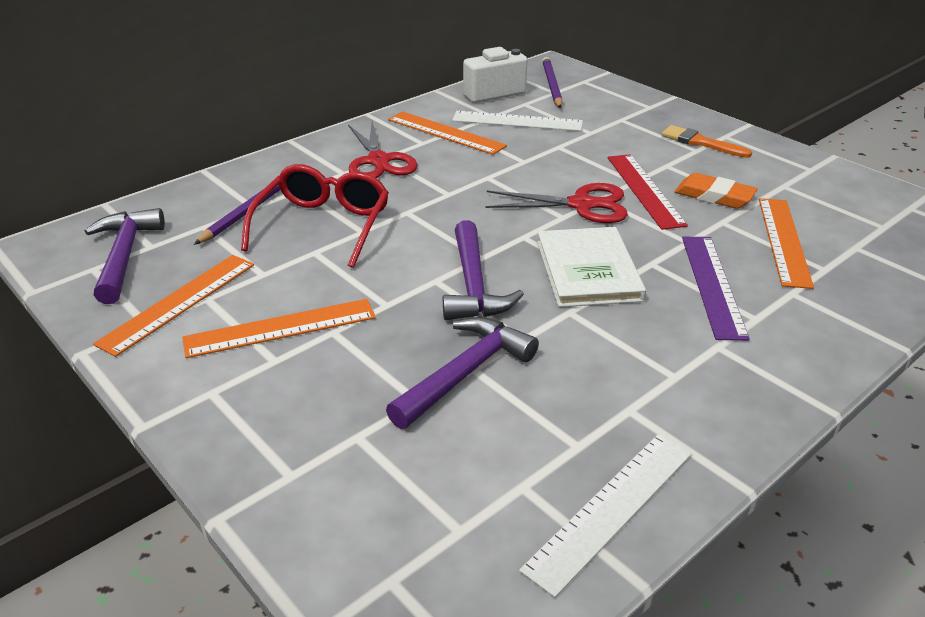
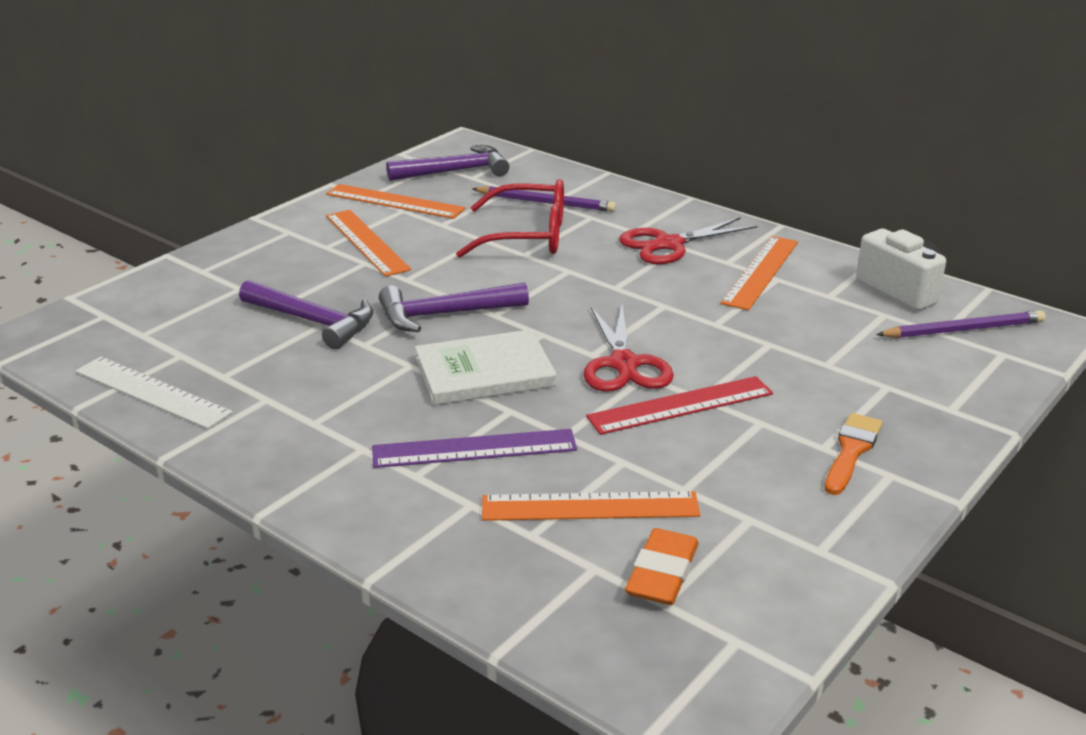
camera: 80 degrees right, 5 degrees down
white ruler [452,111,583,131] -> none
orange eraser [674,173,758,209] -> orange eraser moved to [625,528,699,605]

